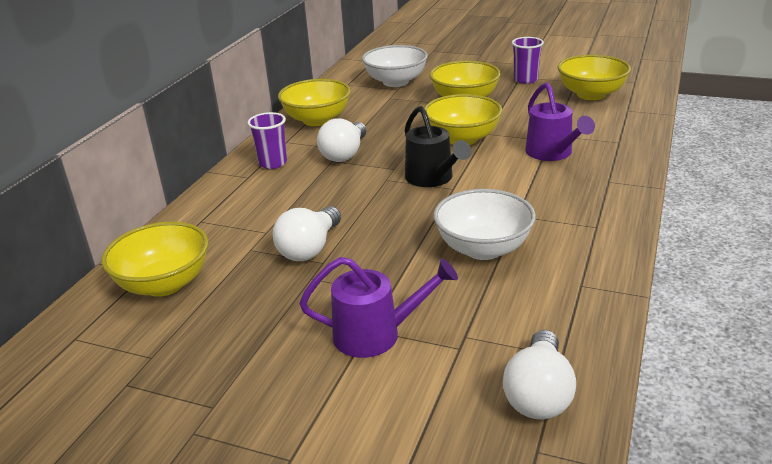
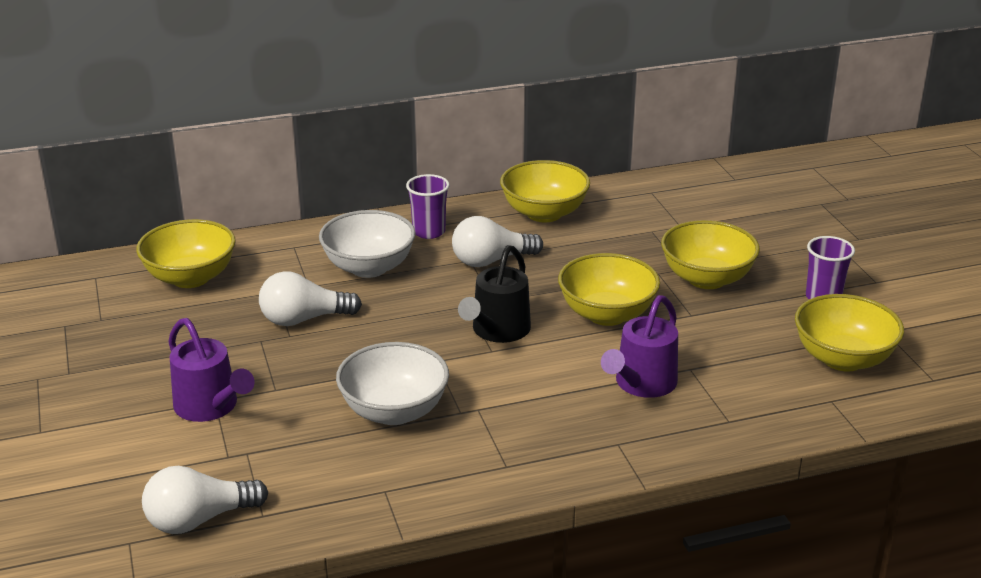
camera: 50 degrees right, 0 degrees up
white bowl [362,45,428,87] -> white bowl moved to [319,210,416,278]

